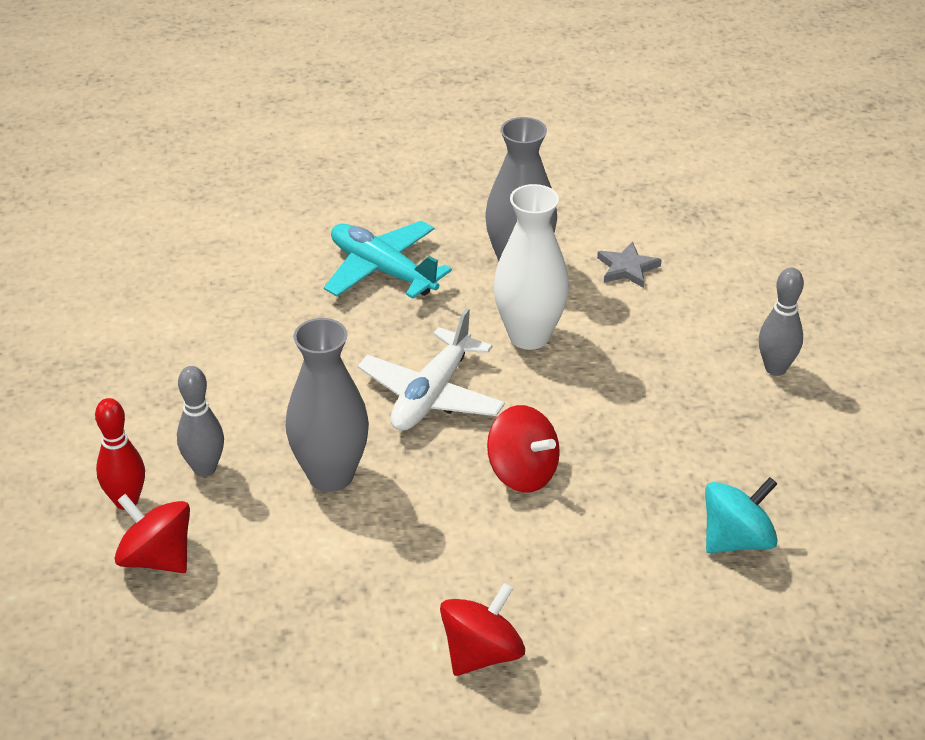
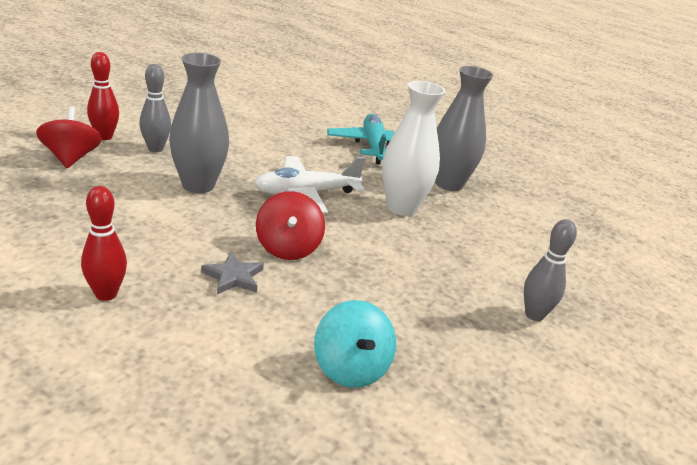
camera: 40 degrees right, 10 degrees down
red spinning top [440,583,525,676] -> red bowling pin [81,186,127,301]
grey star [597,242,661,288] -> grey star moved to [201,252,264,294]
turquoise spinning top [705,477,778,553] -> turquoise spinning top turned 60 degrees clockwise [314,300,396,387]

